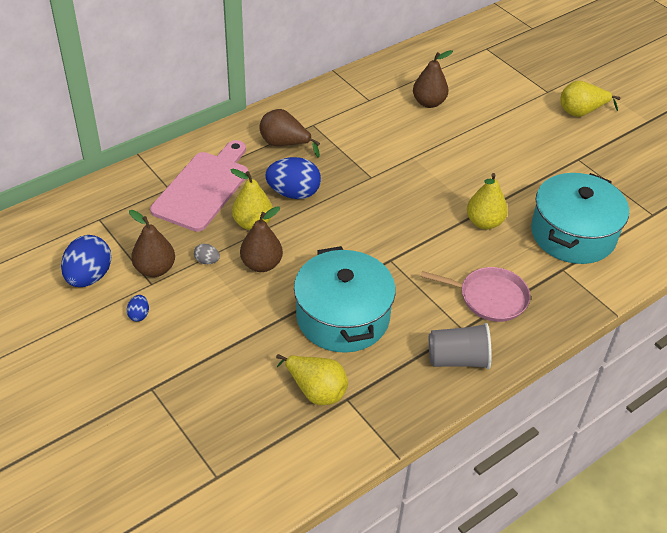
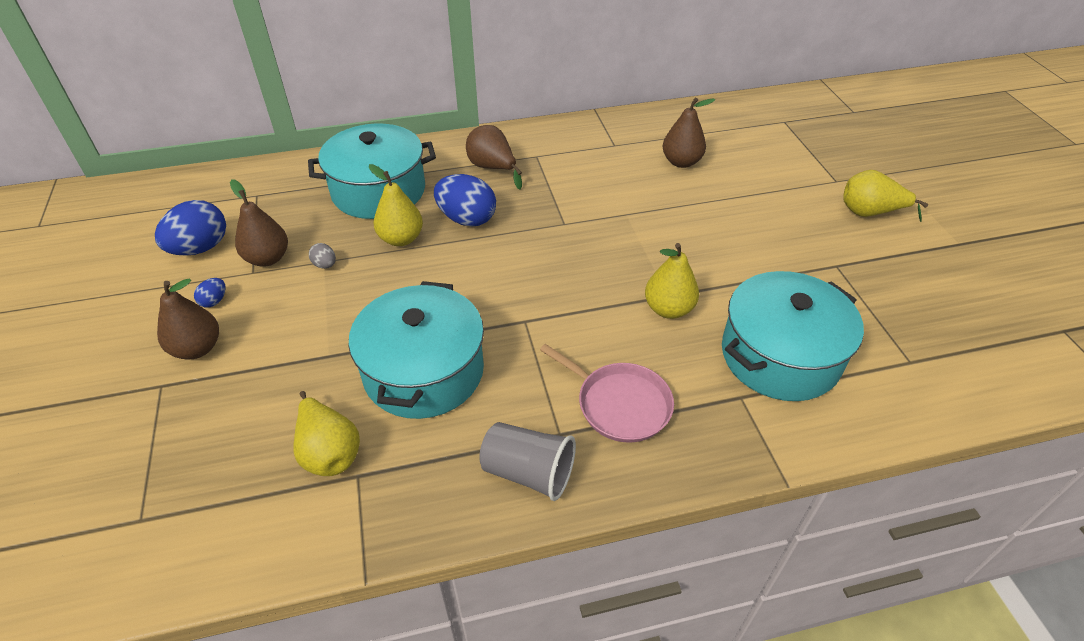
camera: 25 degrees right, 0 degrees up
pink cutting board [150,140,248,232] -> turquoise pot [308,123,436,219]
brown pear [240,206,283,272] -> brown pear moved to [157,279,219,359]

